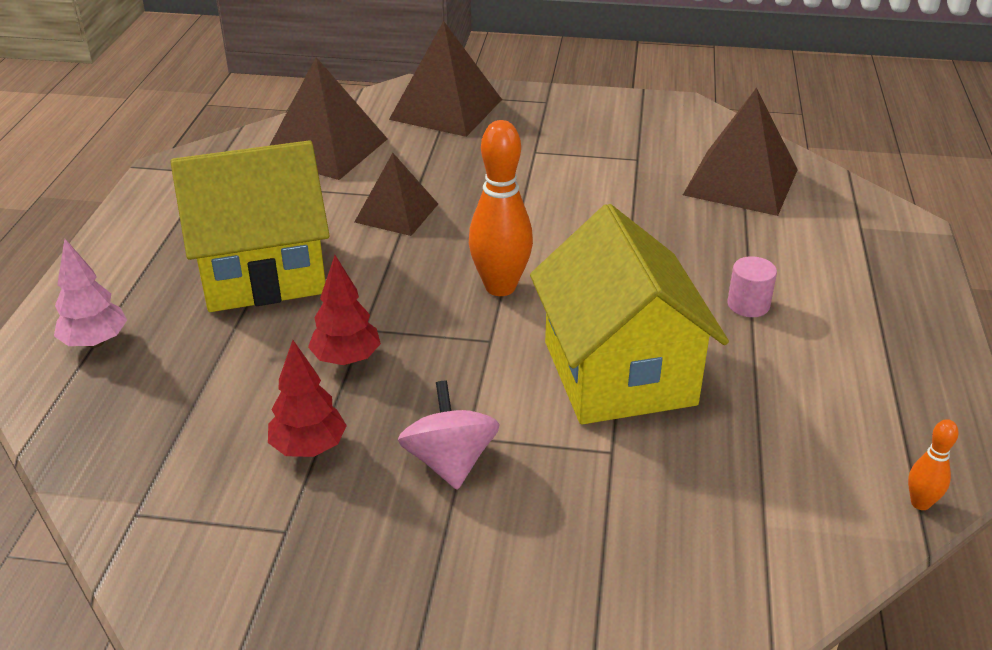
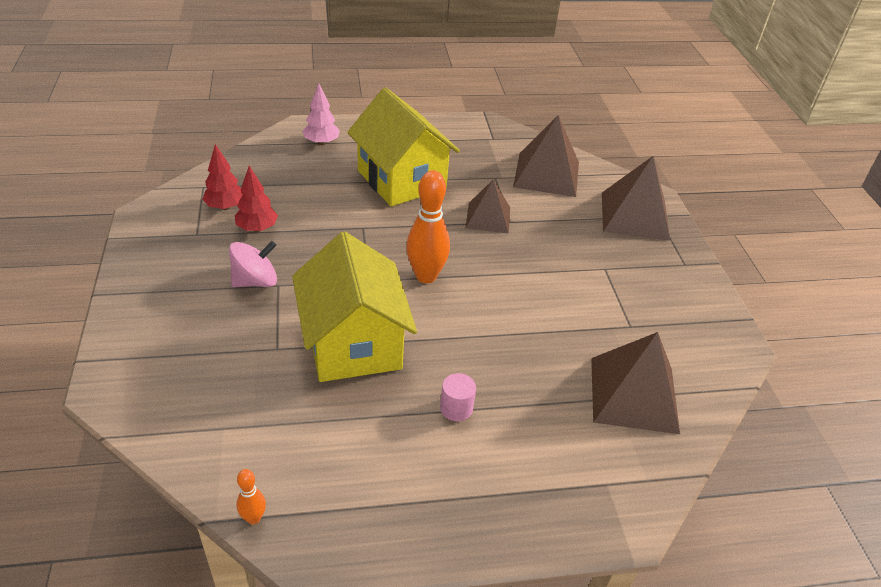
camera: 70 degrees right, 5 degrees up
red tree [308,255,381,365] -> red tree moved to [202,144,243,210]
yellow house [530,204,729,424] -> yellow house turned 75 degrees counterclockwise [292,232,417,382]

